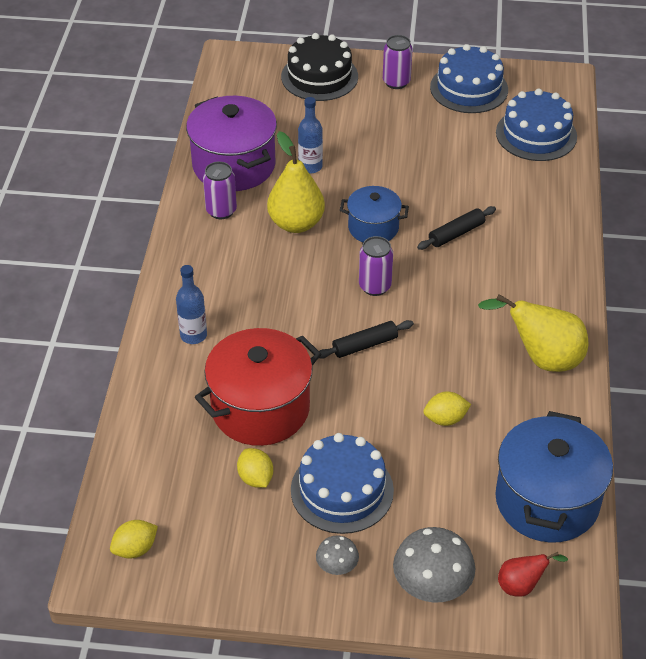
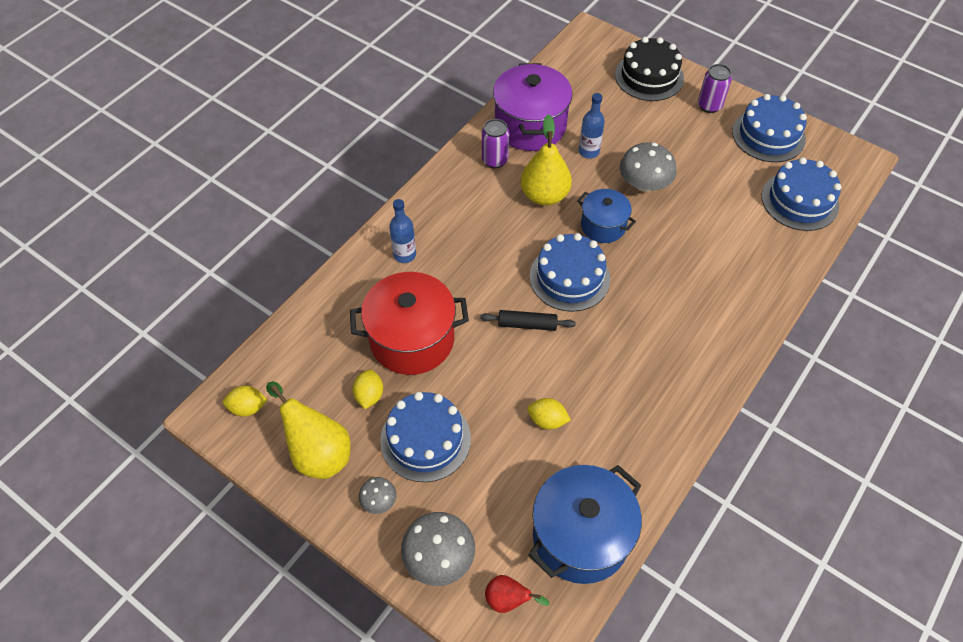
camera: 30 degrees right, 10 degrees up
purple can [359,236,393,296] -> blue cake [530,233,610,312]
black rolling pin [417,206,496,250] -> none
yellow pear [478,294,588,372] -> yellow pear moved to [266,381,351,479]
none -> grey mushroom [620,142,677,192]

